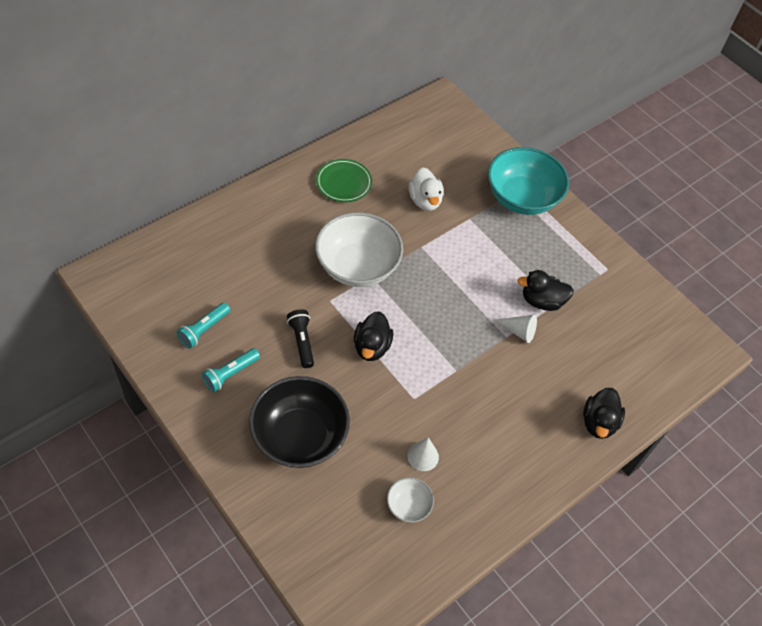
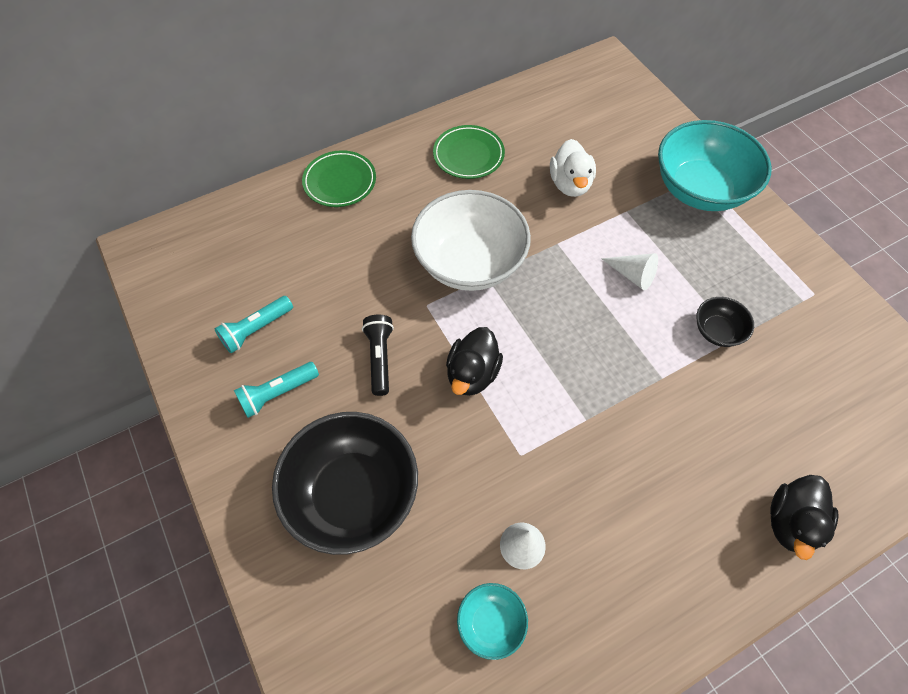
camera: 15 degrees right, 5 degrees up
white bowl [387,477,434,523] -> turquoise bowl [457,583,528,660]
white cone [494,315,537,343] -> white cone moved to [601,253,658,290]
black duck [517,270,574,311] -> black bowl [696,297,754,347]
none -> green plate [302,150,376,207]

